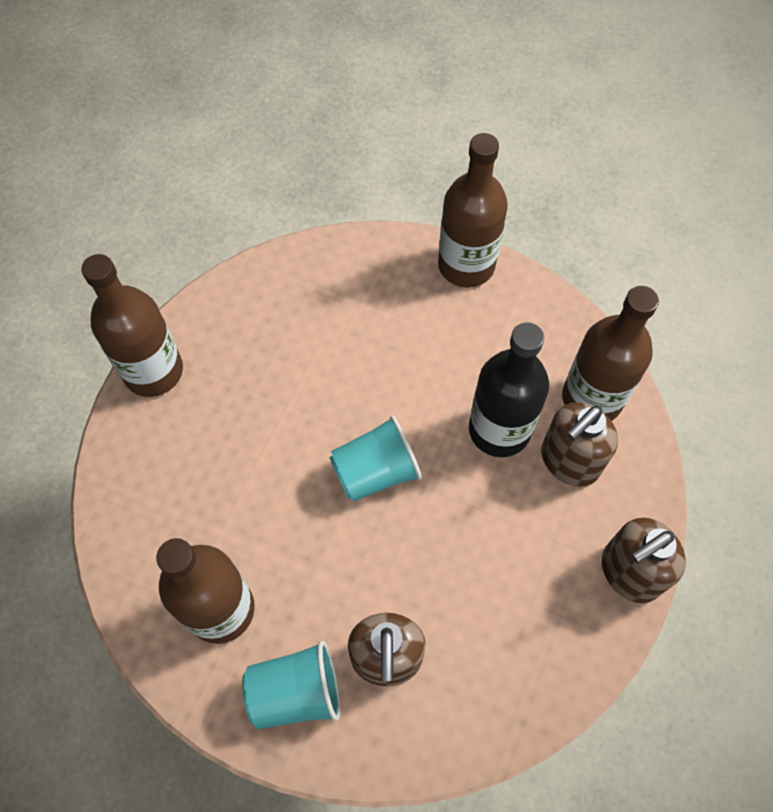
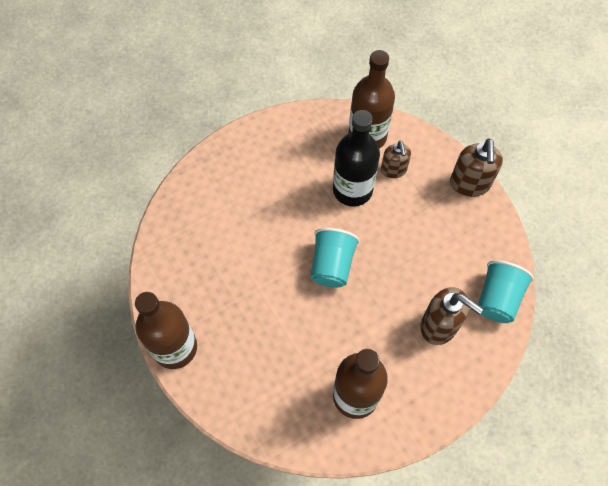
camera: 55 degrees left, 0 degrees up
turquoise cup [242,641,340,729] -> turquoise cup moved to [478,260,534,323]
brown bottle [438,133,508,288] -> none
brown soap dispenser [541,402,618,487] -> brown soap dispenser [381,141,411,178], size x0.66

